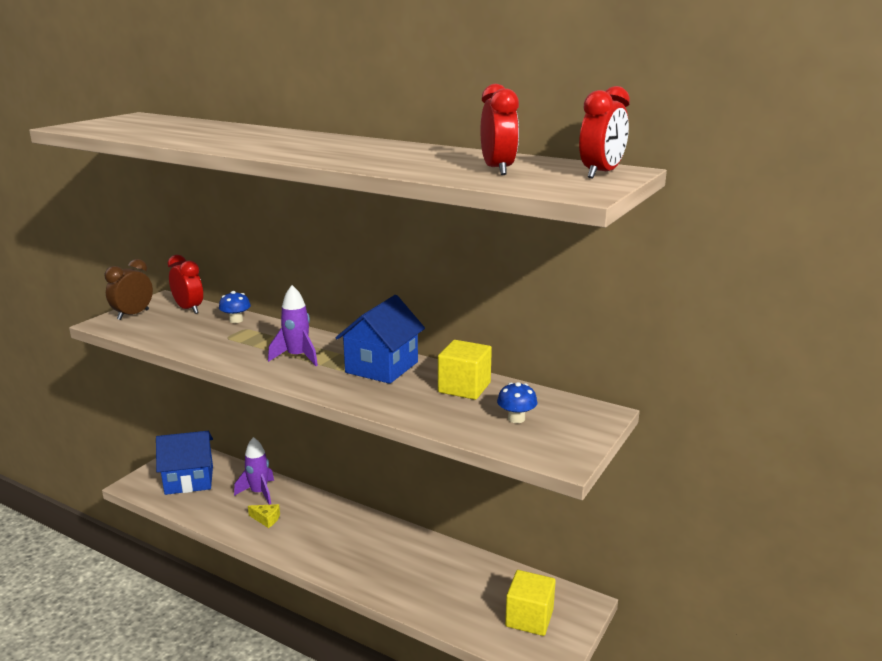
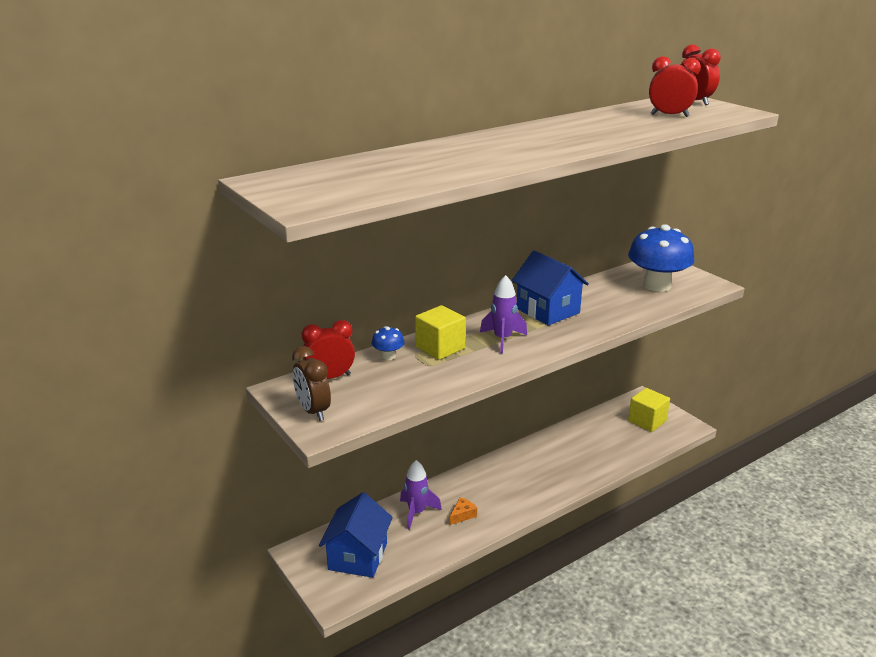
camera: 65 degrees left, 5 degrees up
yellow cheese [248,504,280,528] -> orange cheese [450,497,477,525]
yellow cube [438,340,492,400] -> yellow cube moved to [415,305,466,360]
blue mushroom [497,382,537,423] -> blue mushroom [628,224,695,292], size x2.28

